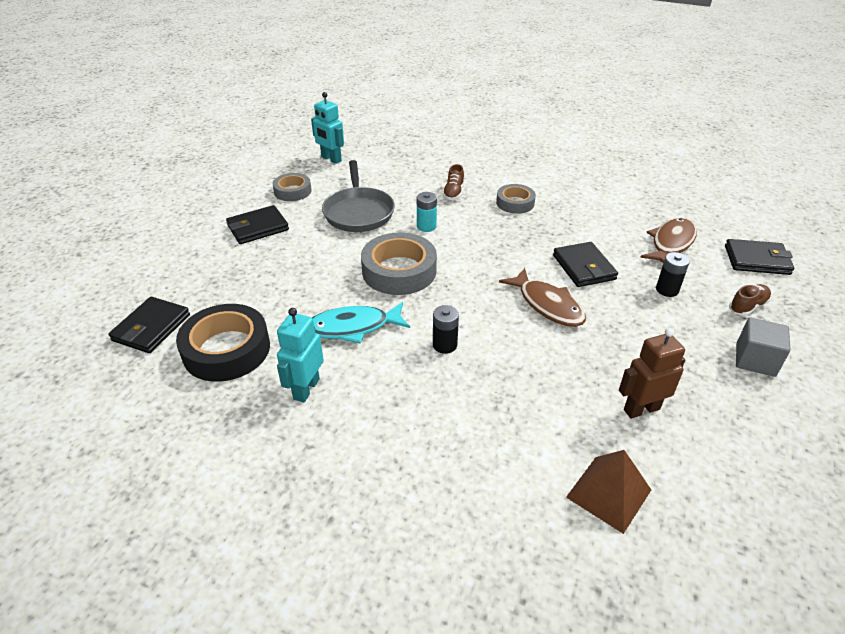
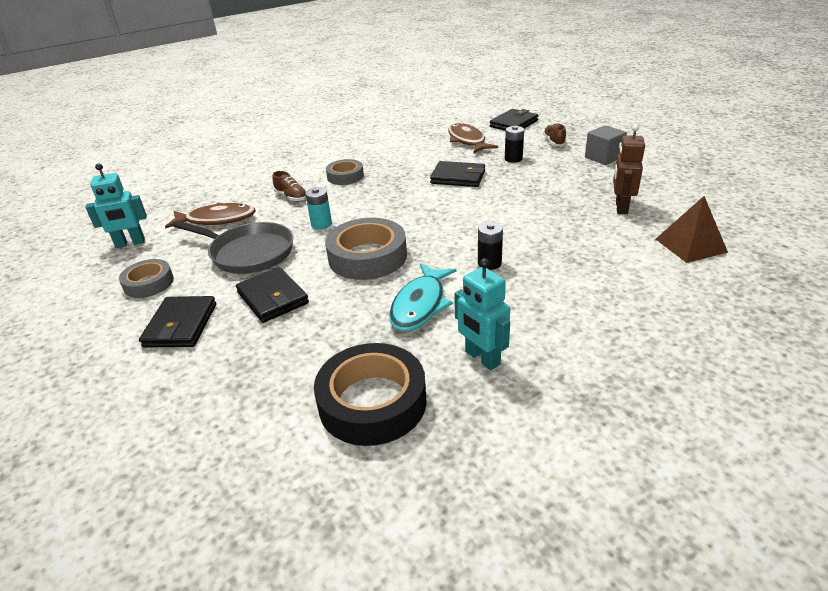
camera: 55 degrees left, 5 degrees down
black wallet [109,297,190,353] -> black wallet moved to [236,267,309,323]
brown fish [499,268,586,327] -> brown fish moved to [165,203,256,229]

